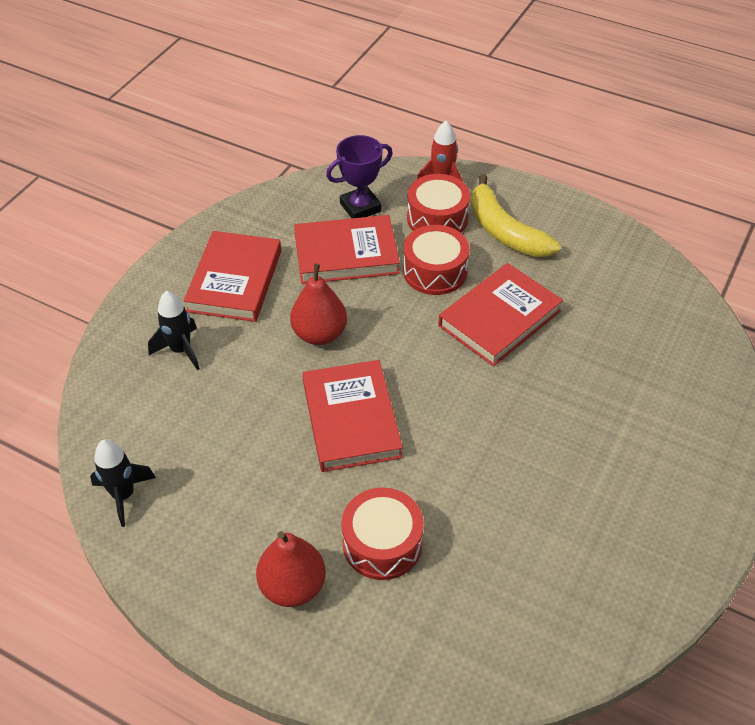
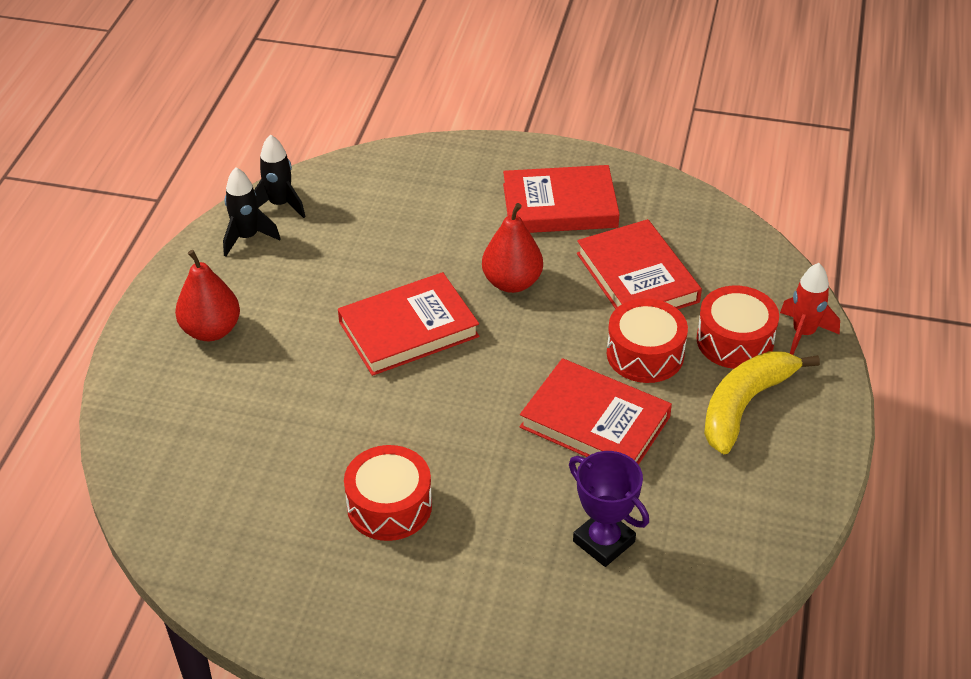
camera: 75 degrees right, 5 degrees down
black rocket [148,291,200,370] -> black rocket moved to [223,167,281,257]
purple trophy [326,135,393,218] -> purple trophy moved to [569,451,649,567]
red drum [341,487,424,580] -> red drum moved to [344,445,432,541]

